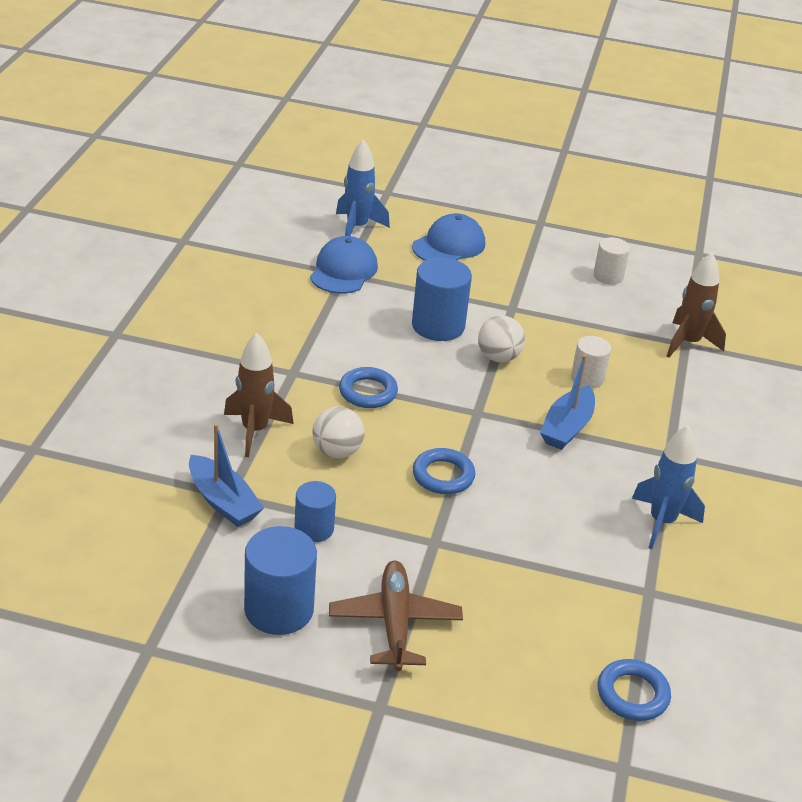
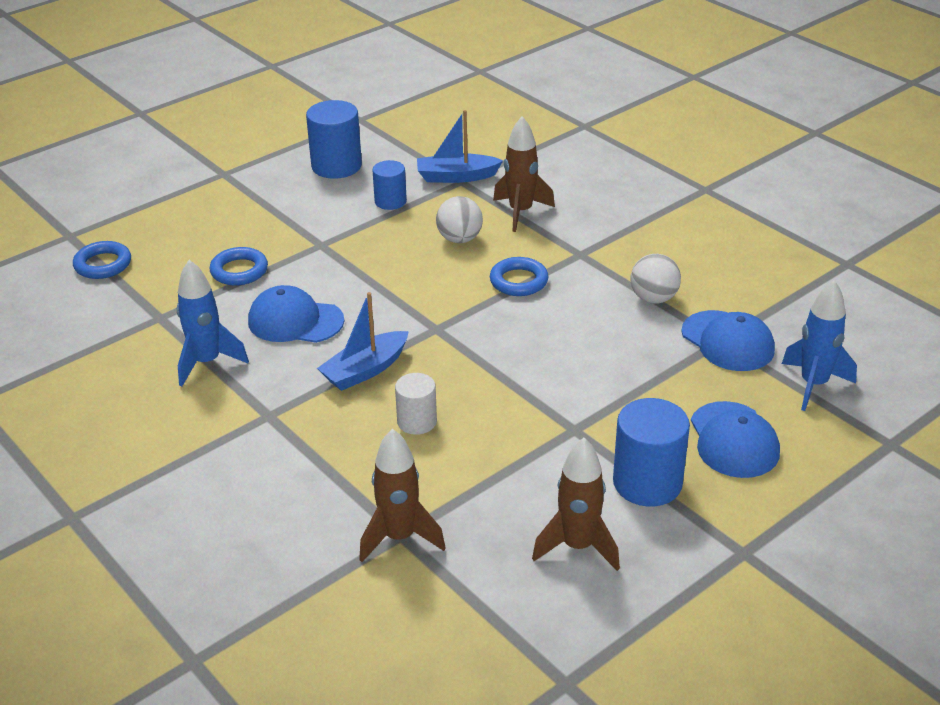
camera: 130 degrees right, 0 degrees up
brown plane [329,561,463,671] -> none
blue cylinder [412,257,472,341] -> blue cylinder moved to [613,398,690,507]
blue ring [413,448,475,494] -> blue ring moved to [210,247,268,286]
white ball [478,316,525,362] -> white ball moved to [631,254,681,304]
blue boat [540,354,595,450] -> blue boat turned 105 degrees counterclockwise [317,292,409,391]
white cylinder [593,237,630,285] -> brown rocket [532,438,620,571]
none -> blue cap [248,285,344,343]

